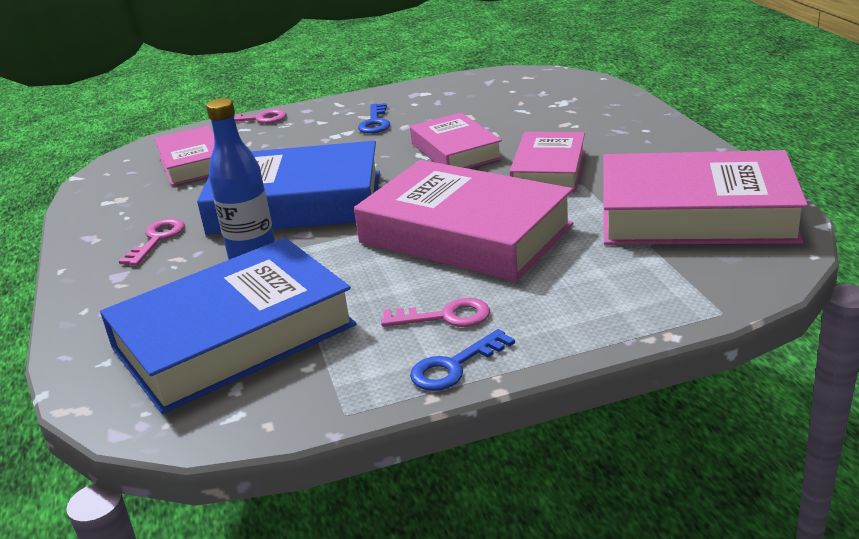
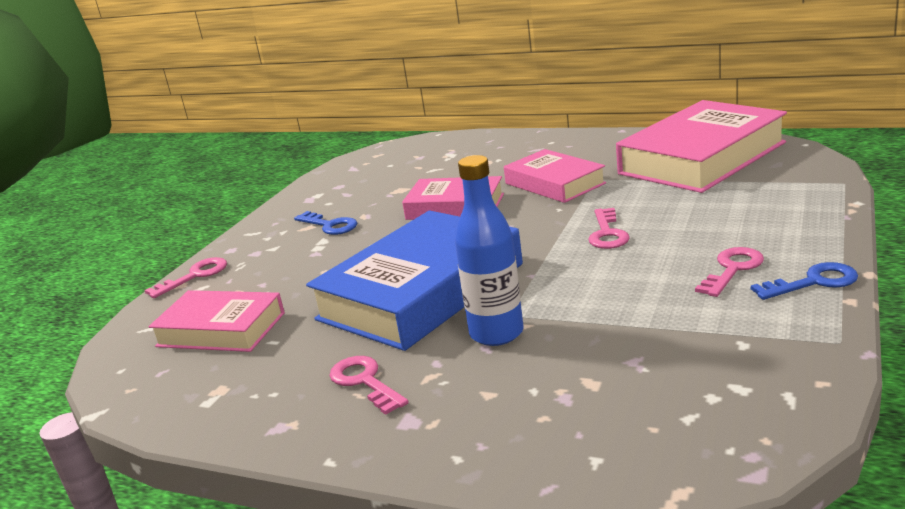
camera: 50 degrees left, 5 degrees down
blue book [100,238,357,414] -> none
pink book [354,160,573,282] -> pink key [588,208,630,249]
blue key [410,329,515,391] -> blue key turned 105 degrees counterclockwise [751,262,858,300]

